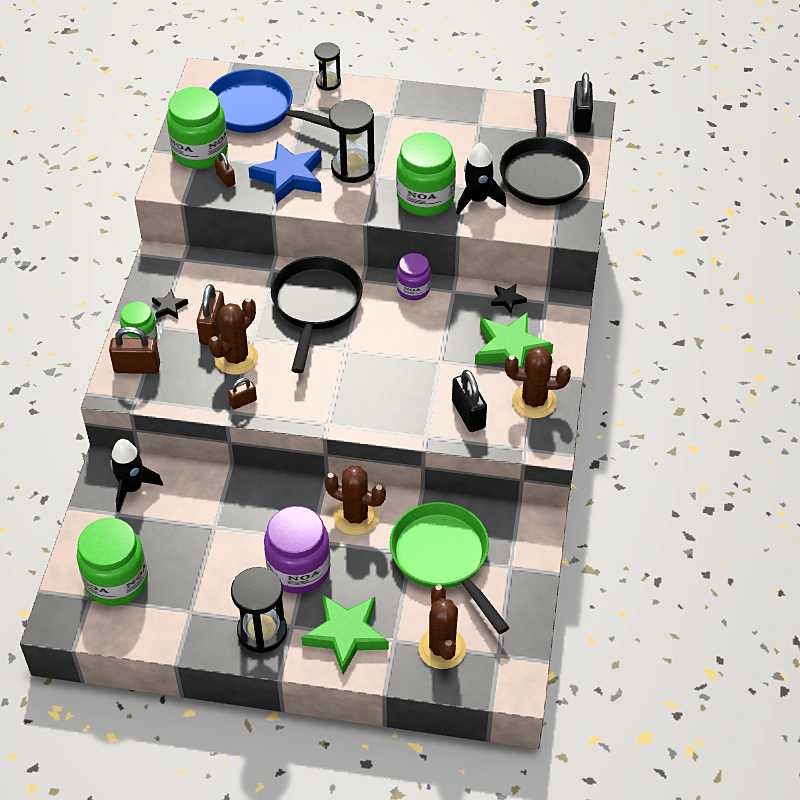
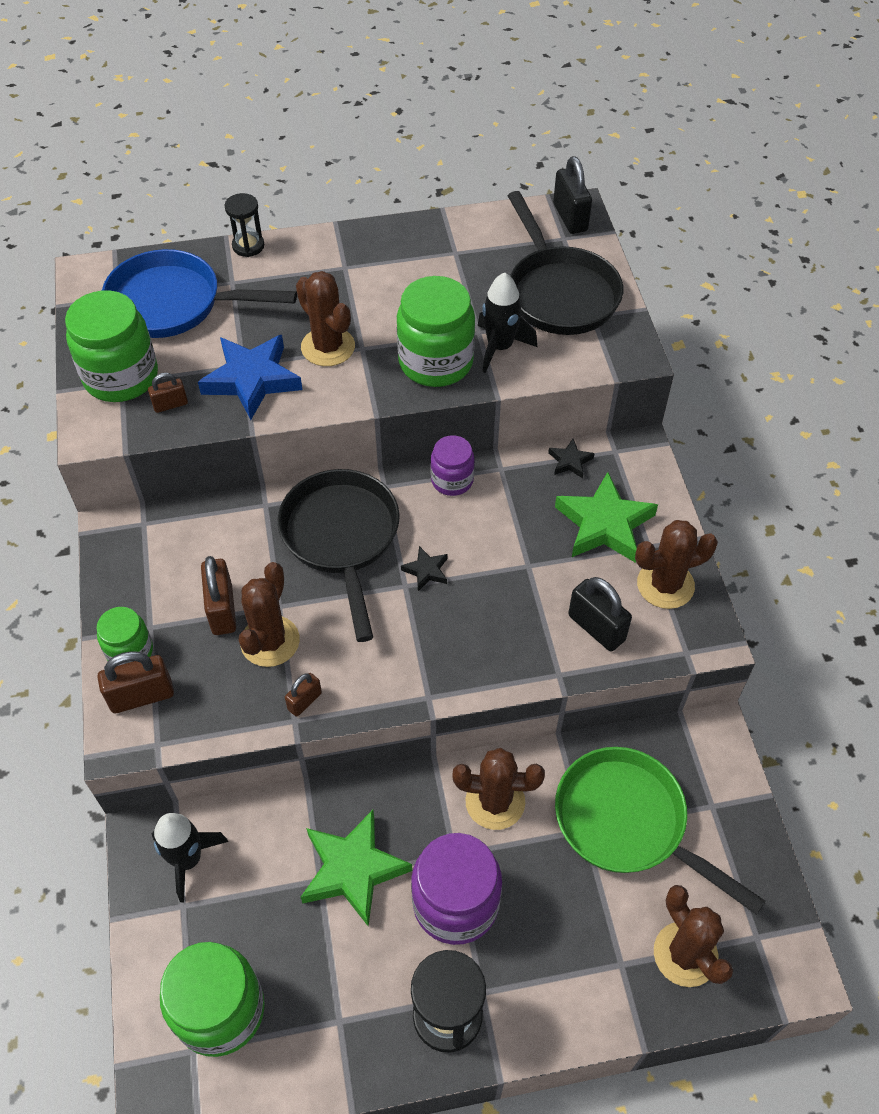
camera: 20 degrees left, 5 degrees up
black star [152,289,188,319] -> black star moved to [401,546,448,591]
brown padlock [215,153,235,187] -> brown padlock turned 60 degrees counterclockwise [148,372,188,413]
green star [301,594,389,675] -> green star moved to [301,810,412,927]
black hourglass [329,100,375,183] -> brown cactus [296,271,355,366]

